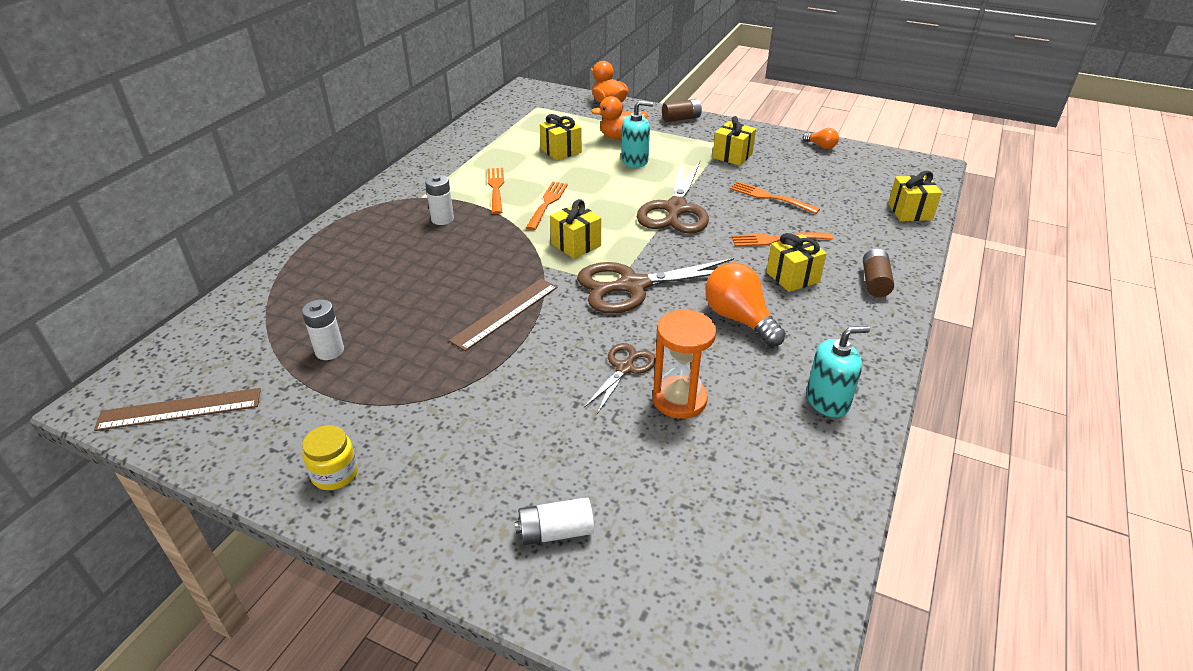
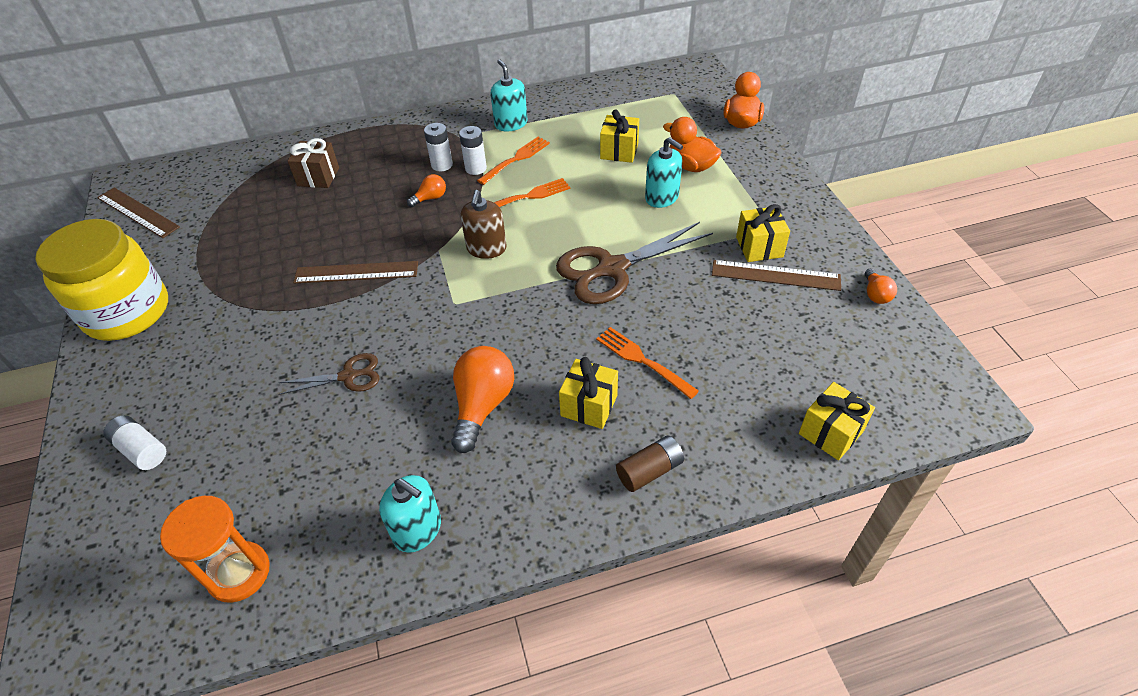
camera: 50 degrees right, 10 degrees up
white battery [302,299,344,360] -> white battery moved to [459,126,487,175]
yellow jar [302,425,358,490] -> yellow jar [35,219,168,341], size x2.38
yellow gift [550,199,601,259] -> brown soap dispenser [460,190,506,259]
brown scissors [577,258,734,314] -> none
orange hourglass [652,310,716,419] -> orange hourglass moved to [160,496,270,603]
brown battery [662,99,702,122] -> none
orange fork [730,181,820,214] -> none
none -> brown gift [288,138,339,188]
none -> orange light bulb [407,174,446,207]
none -> turquoise soap dispenser [491,60,527,131]
none -> brown ruler [712,260,841,291]

